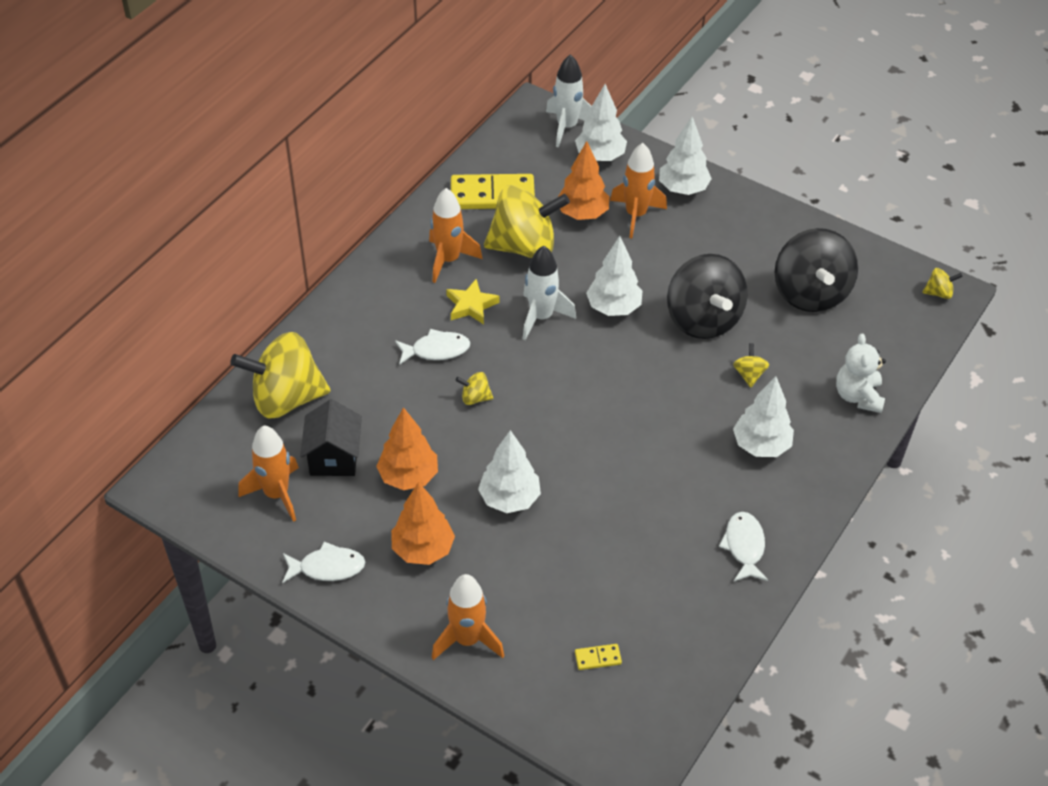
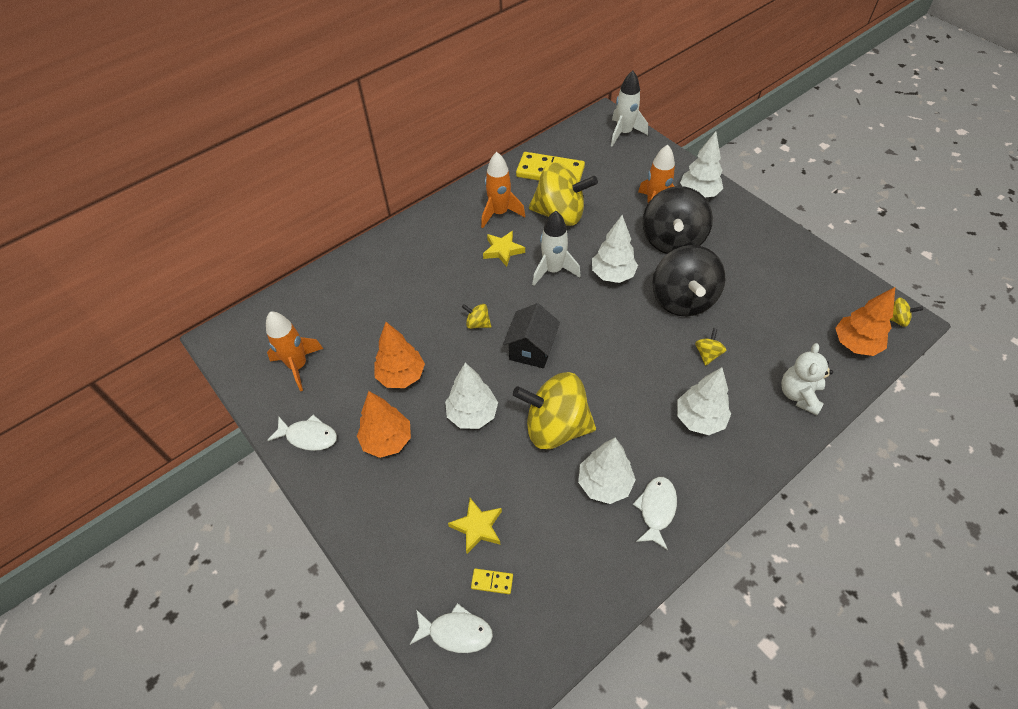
camera: 20 degrees right, 5 degrees up
yellow spinning top [230,332,330,419] -> yellow spinning top moved to [513,372,596,449]
black house [300,399,362,476] -> black house moved to [503,303,560,368]
white fish [395,329,470,365] -> white fish moved to [410,603,493,653]
orange rocket [432,574,504,660] -> none
orange tree [557,141,609,220] -> orange tree moved to [835,287,895,356]
white tree [575,84,627,161] -> white tree moved to [578,438,636,504]
black spinning top [775,228,858,312] -> black spinning top moved to [643,186,713,254]
none -> yellow star [448,498,502,554]

